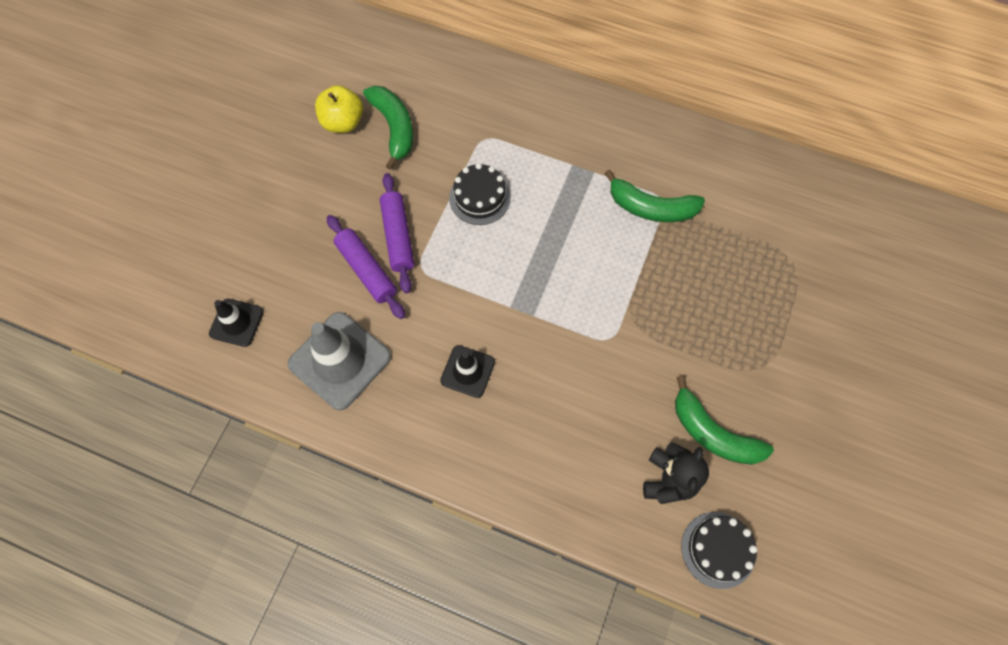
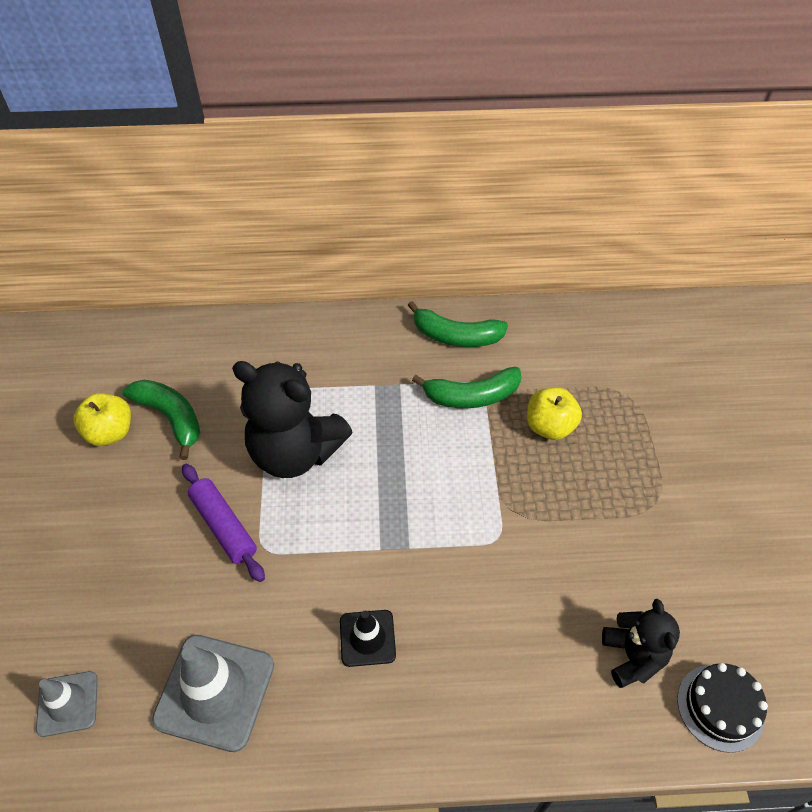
camera: 25 degrees left, 15 degrees down
black traffic cone [209,299,264,347] -> grey traffic cone [36,671,98,737]
purple rolling pin [327,215,405,319] -> none
black cake [449,163,511,225] -> black teddy bear [232,361,352,478]
green banana [675,376,774,465] -> green banana moved to [407,301,508,347]
none -> yellow apple [527,387,582,440]

